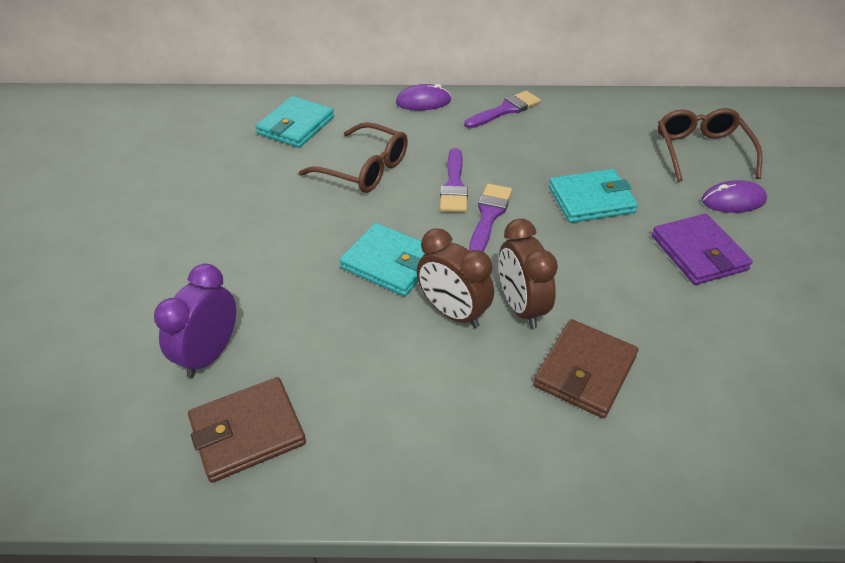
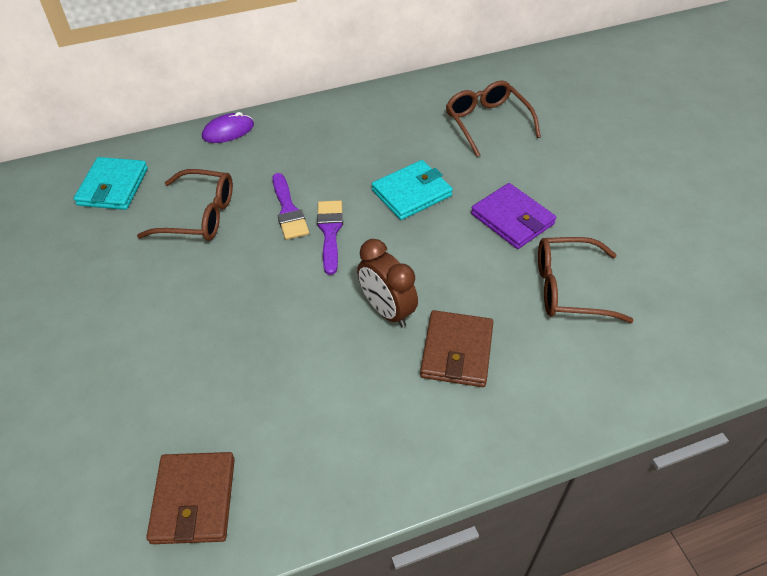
camera: 20 degrees left, 5 degrees up
purple clock [154,264,236,378] -> none
brown wallet [188,377,306,483] -> brown wallet turned 45 degrees counterclockwise [146,452,235,544]
turquoise wallet [339,223,426,296] -> none
brown clock [417,228,494,328] -> none
purple brush [464,90,541,128] -> none
purple mouse [702,180,767,213] -> none
none -> brown glasses [538,237,634,323]

